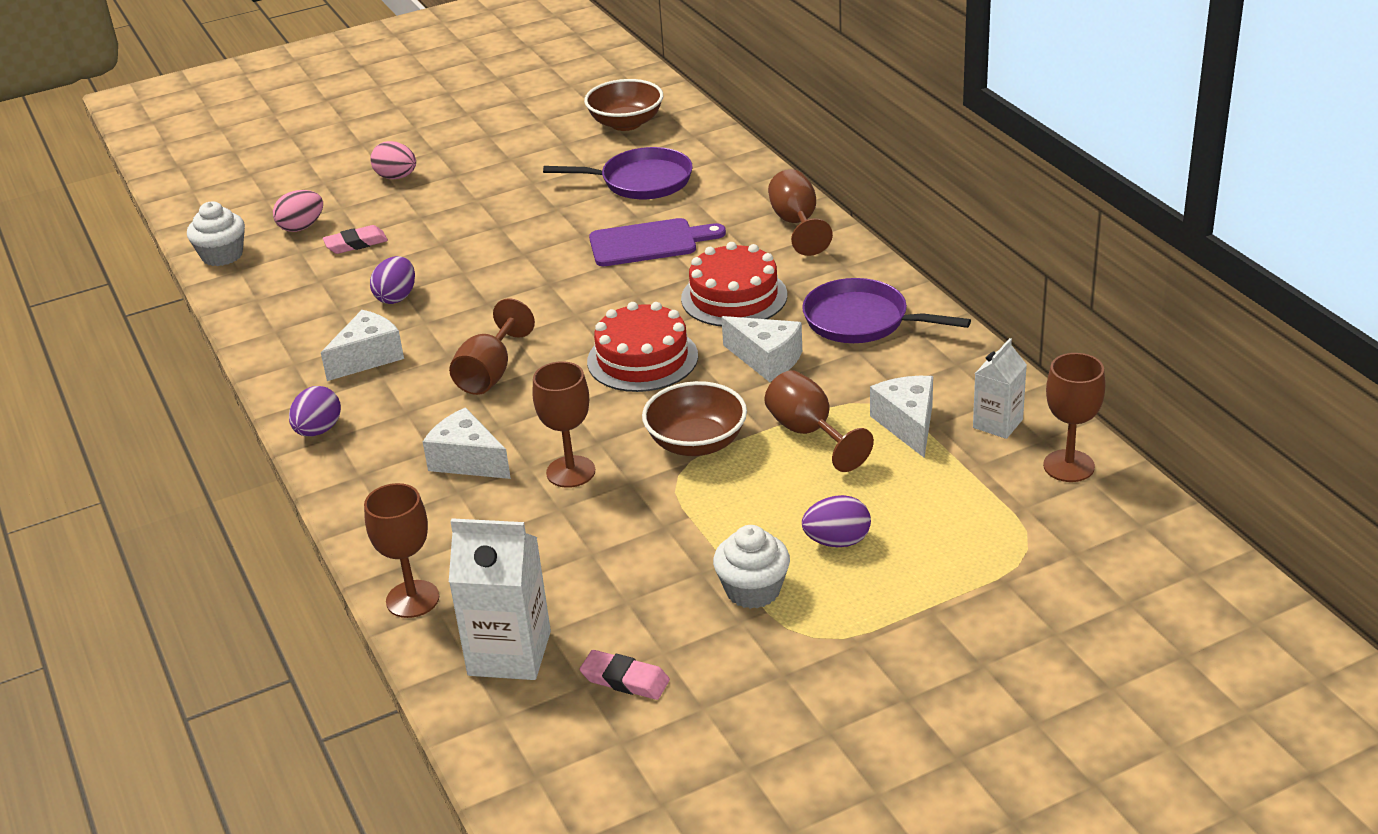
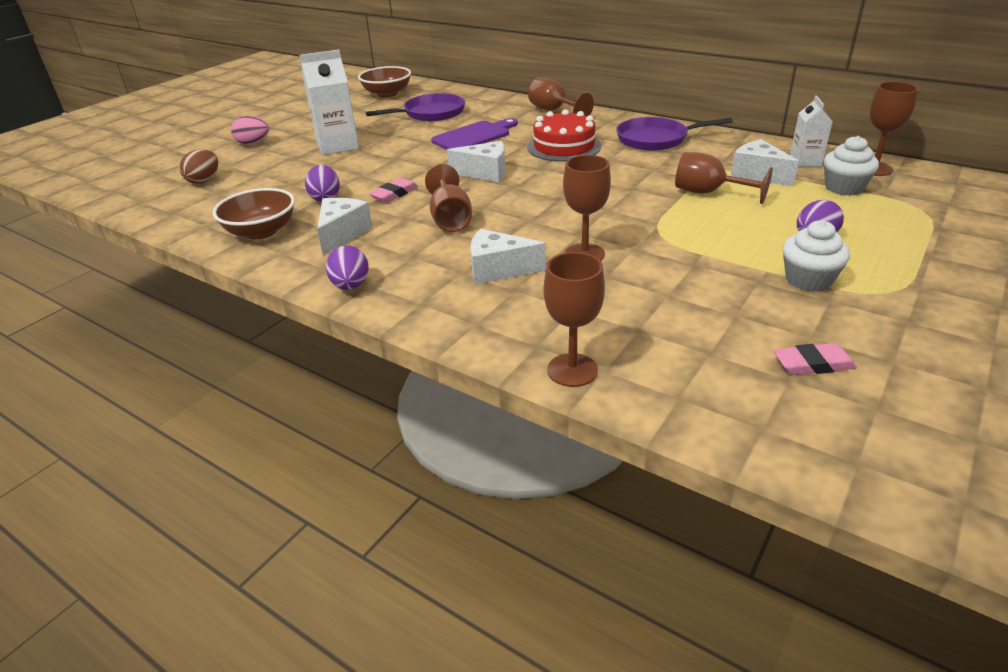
camera: 30 degrees left, 0 degrees up
white cupcake [187,201,245,266] -> white cupcake moved to [824,136,879,196]
pink egg [273,190,323,232] -> brown egg [179,149,218,184]
pink eraser [323,225,388,254] -> pink eraser moved to [369,178,418,203]
white carton [449,518,551,680] -> white carton moved to [300,50,359,155]
red cake [587,302,698,392] -> none
brown bowl [642,381,747,456] -> brown bowl moved to [213,188,295,239]
white cheese [721,316,802,382] -> white cheese moved to [447,141,505,182]

